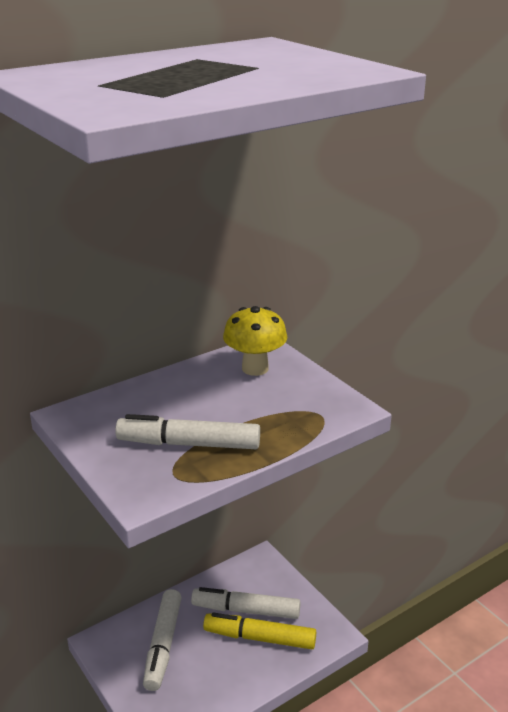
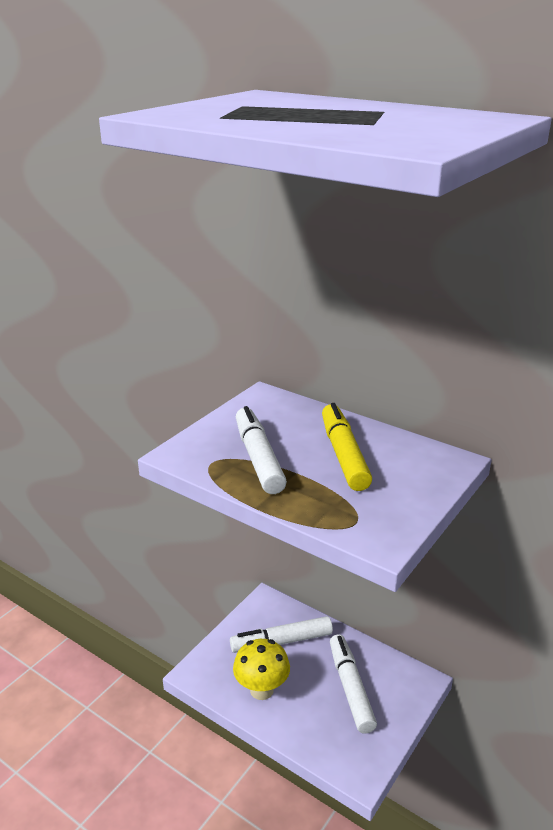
camera: 70 degrees right, 0 degrees up
yellow marker [203,612,316,649] -> yellow marker moved to [322,403,372,491]
yellow mushroom [223,306,288,376] -> yellow mushroom moved to [233,639,290,700]

